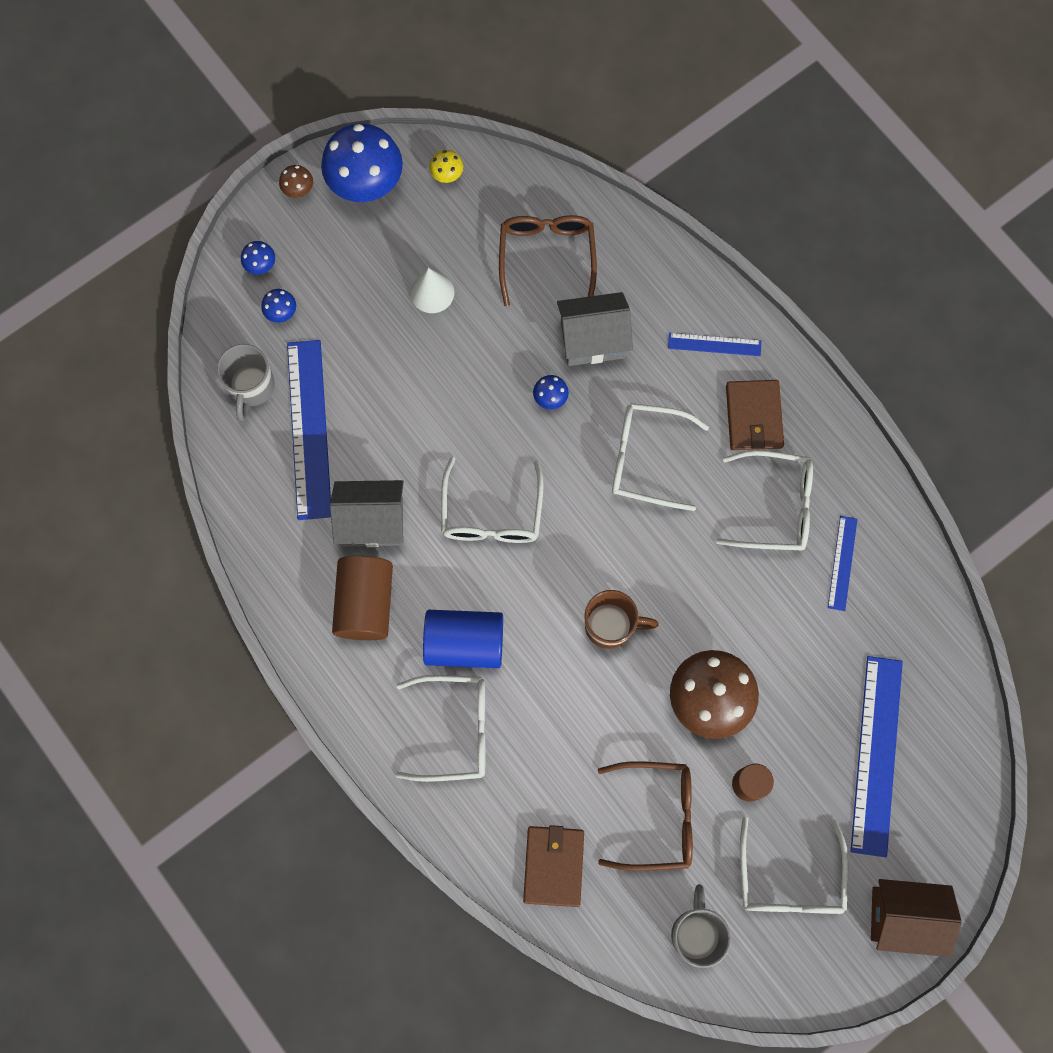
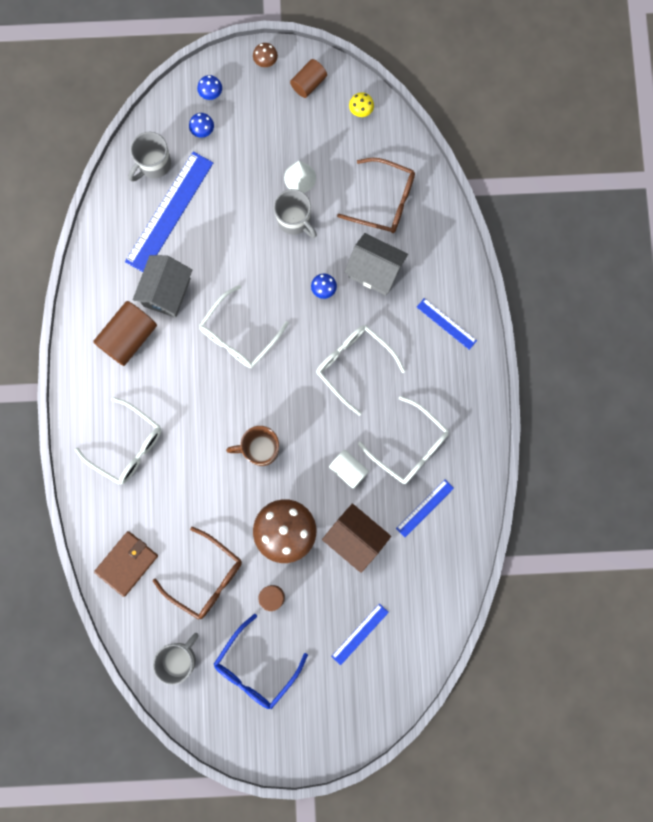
camera: 35 degrees right, 5 degrees up
blue mushroom [321,123,403,202] -> brown cylinder [290,59,327,98]
grey house [330,480,404,547] -> grey house turned 75 degrees clockwise [133,255,192,318]
blue cylinder [423,610,503,668] -> none
brown glasses [499,215,597,306] -> brown glasses turned 75 degrees clockwise [337,158,415,233]
brown mug [584,590,659,649] -> brown mug turned 135 degrees clockwise [226,426,279,466]
brown wallet [726,380,784,450] -> none
white glasses [740,817,848,914] -> blue glasses [214,614,308,709]
blue ruler [851,656,903,857] -> blue ruler [331,603,389,665], size x0.50
brown house [871,879,962,957] -> brown house moved to [322,503,391,573]
none -> grey mug [274,189,317,238]
none -> white cylinder [329,450,369,489]

